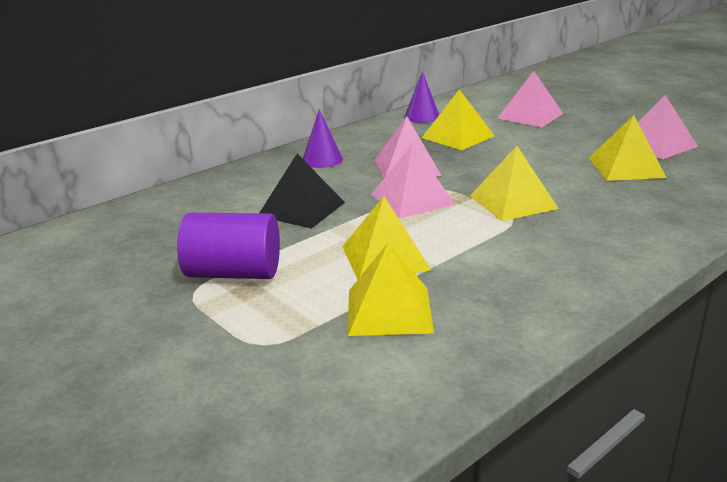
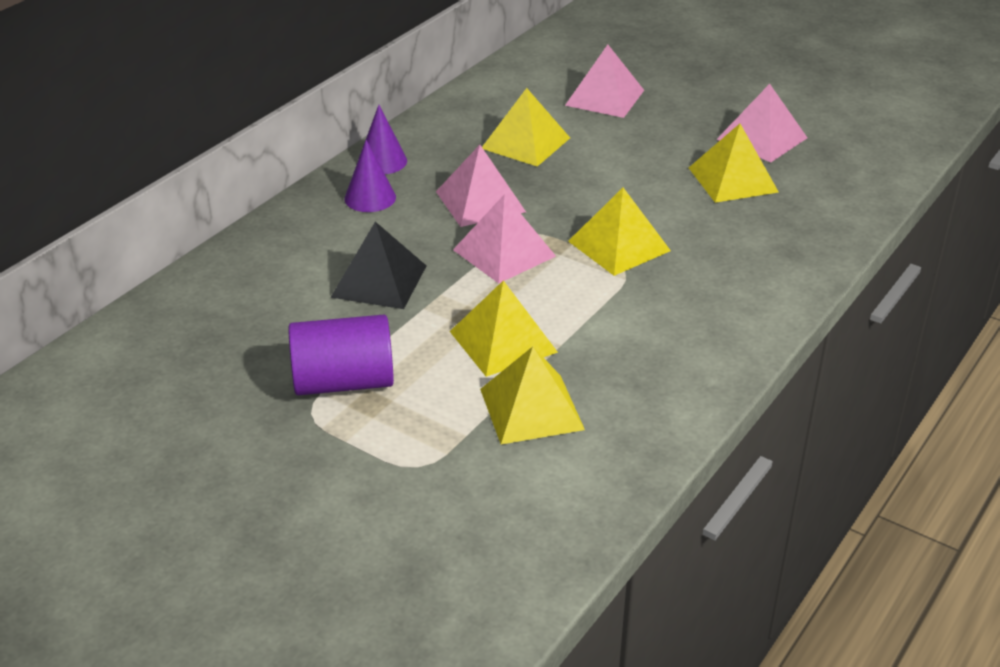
camera: 15 degrees left, 10 degrees up
purple cone [404,71,439,123] -> purple cone moved to [358,105,407,174]

